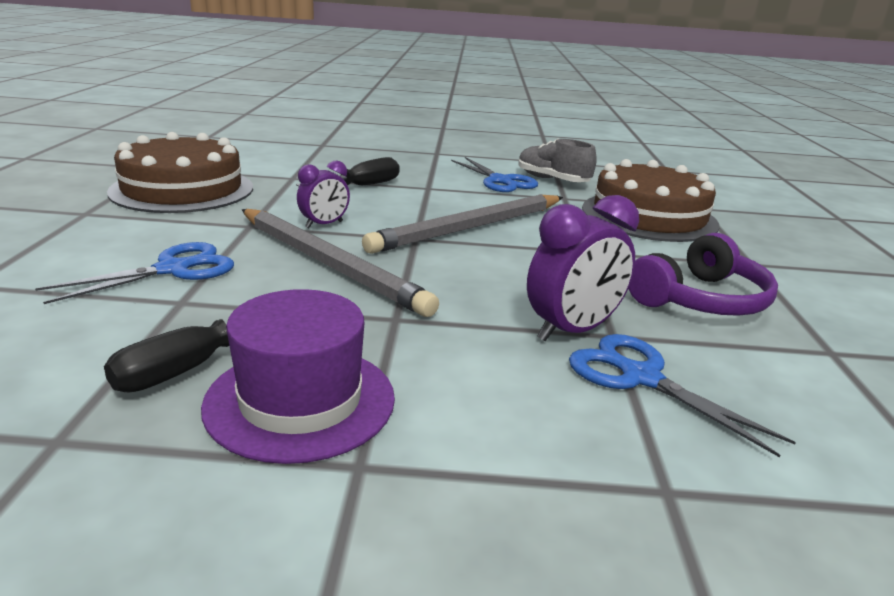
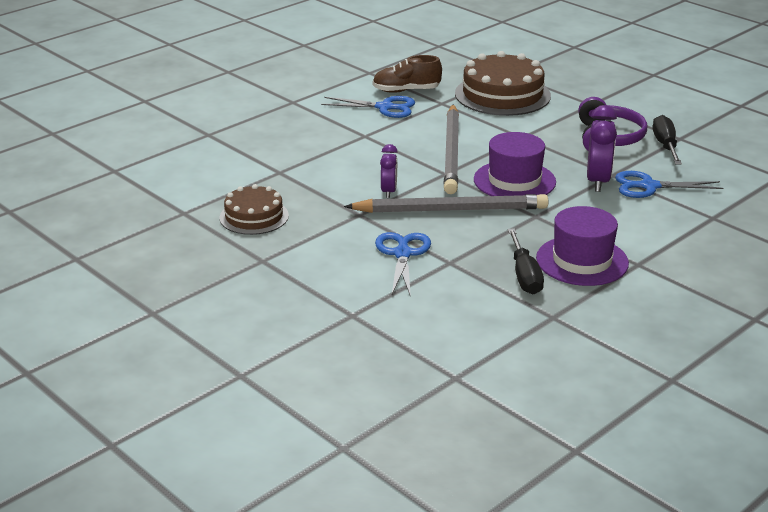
camera: 45 degrees left, 5 degrees up
brown cake [107,132,253,213] -> brown cake [220,184,289,235], size x0.60
black screwdriver [296,157,400,187] -> black screwdriver moved to [653,115,682,164]
grey shoe [518,138,597,182] -> brown shoe [373,55,442,93]
none -> purple hat [474,132,556,196]

